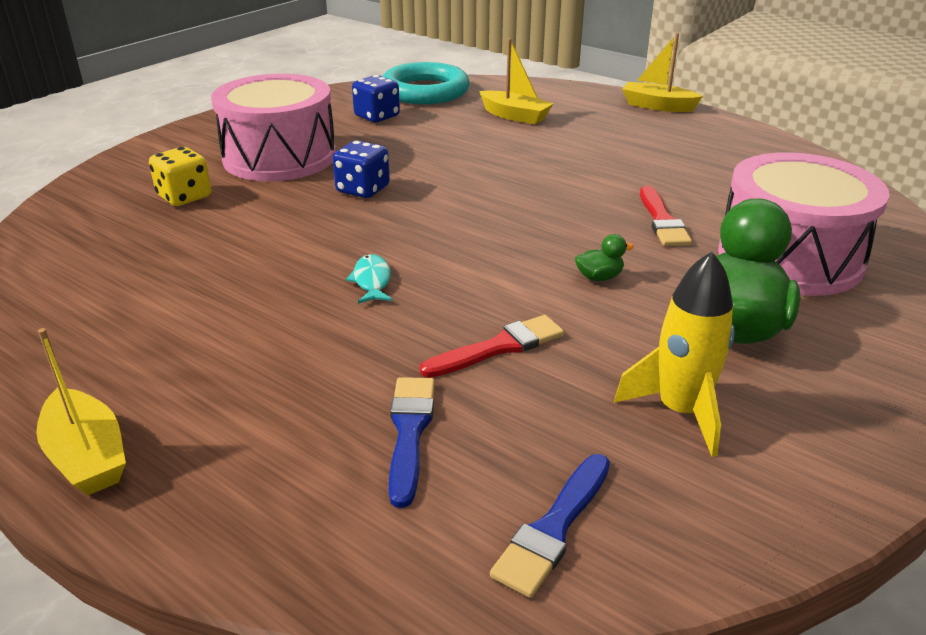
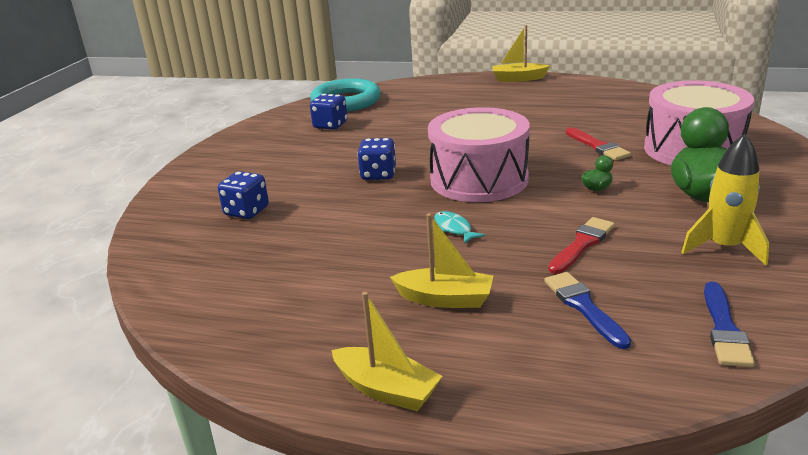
camera: 20 degrees left, 5 degrees down
yellow dice [149,147,211,206] -> blue dice [218,171,269,219]
pink drum [211,74,336,181] -> pink drum moved to [428,107,530,202]
yellow boat [479,38,554,125] -> yellow boat moved to [390,214,493,308]

